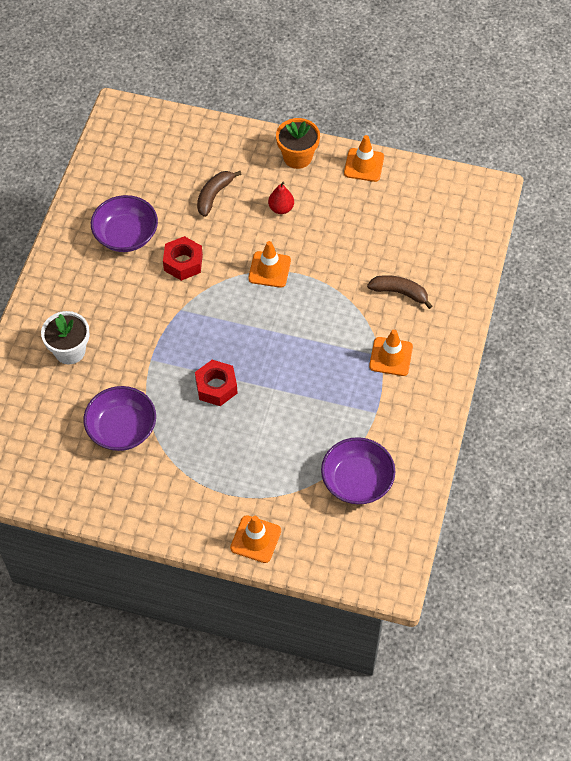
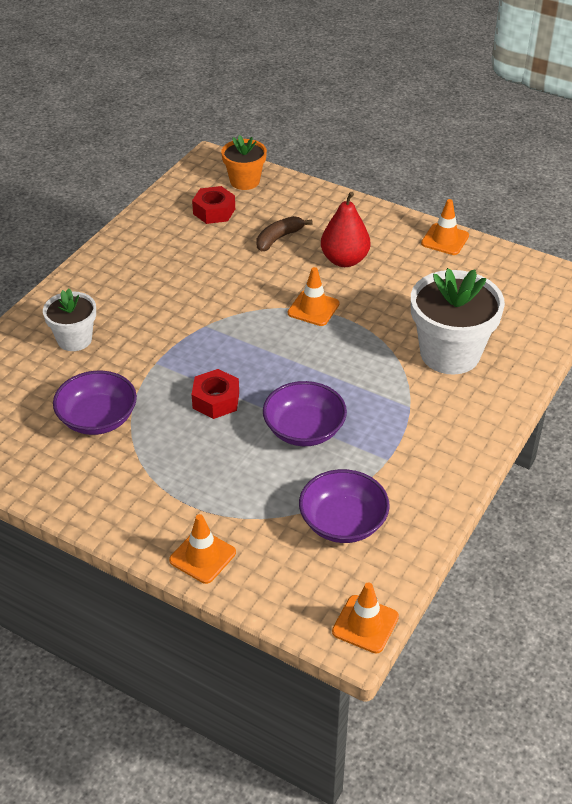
camera: 15 degrees right, 15 degrees down
purple bowl [91,195,158,252] -> purple bowl moved to [263,381,347,446]
red nut [163,236,203,281] -> red nut moved to [192,186,235,224]
red pear [268,181,294,214] -> red pear [321,192,370,267], size x1.75
orange flower pot [276,118,320,169] -> orange flower pot moved to [221,135,267,190]
brown banana [367,275,432,309] -> white flower pot [411,268,505,374]
orange traffic cone [369,330,413,376] -> orange traffic cone moved to [332,582,399,654]

